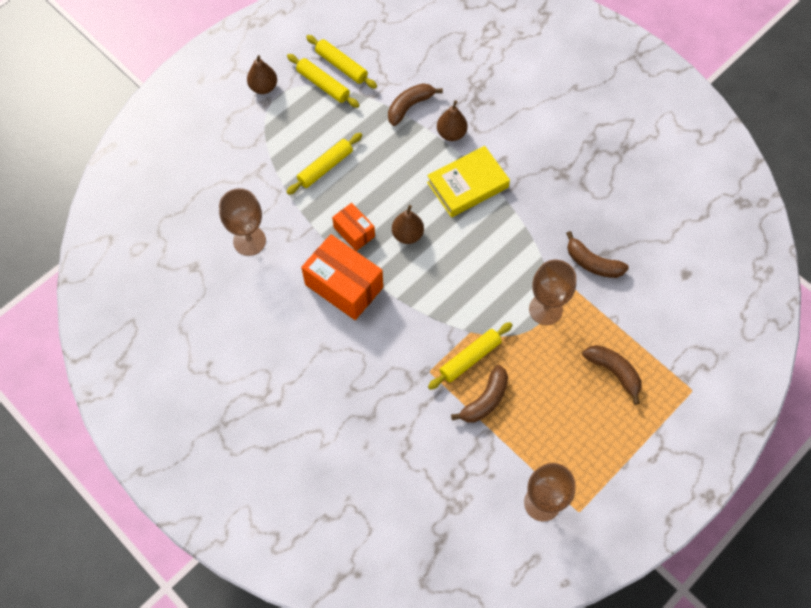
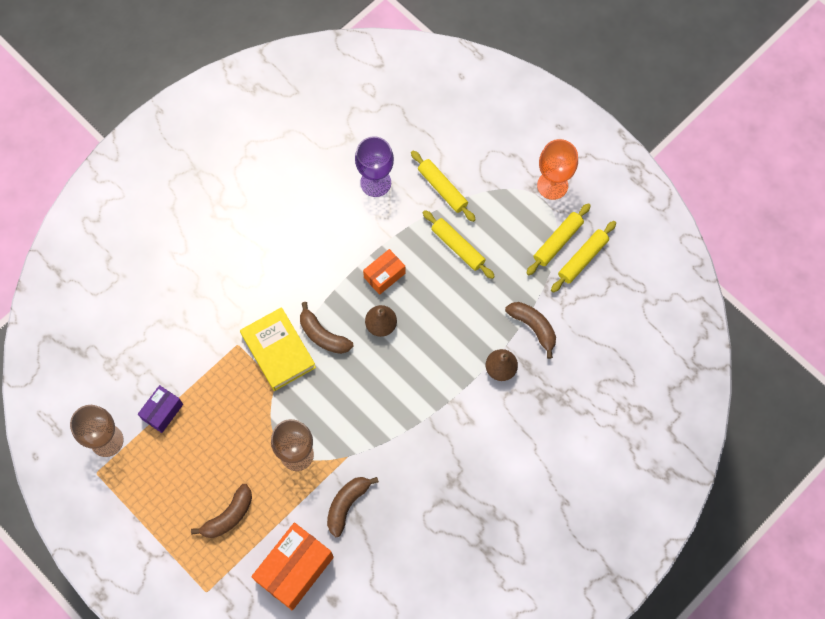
camera: 90 degrees right, 5 degrees up
brown goblet [219,188,266,256] -> purple goblet [355,136,394,197]
brown pear [247,55,277,94] -> orange goblet [537,139,578,200]
orange box [301,234,383,320] -> orange box moved to [251,523,334,610]
yellow book [427,146,510,217] -> yellow book moved to [240,307,316,391]
yellow rolling pin [428,322,512,390] -> yellow rolling pin moved to [411,150,476,222]
brown banana [451,365,508,423] -> brown banana moved to [300,302,353,354]
none -> purple box [138,385,183,433]

